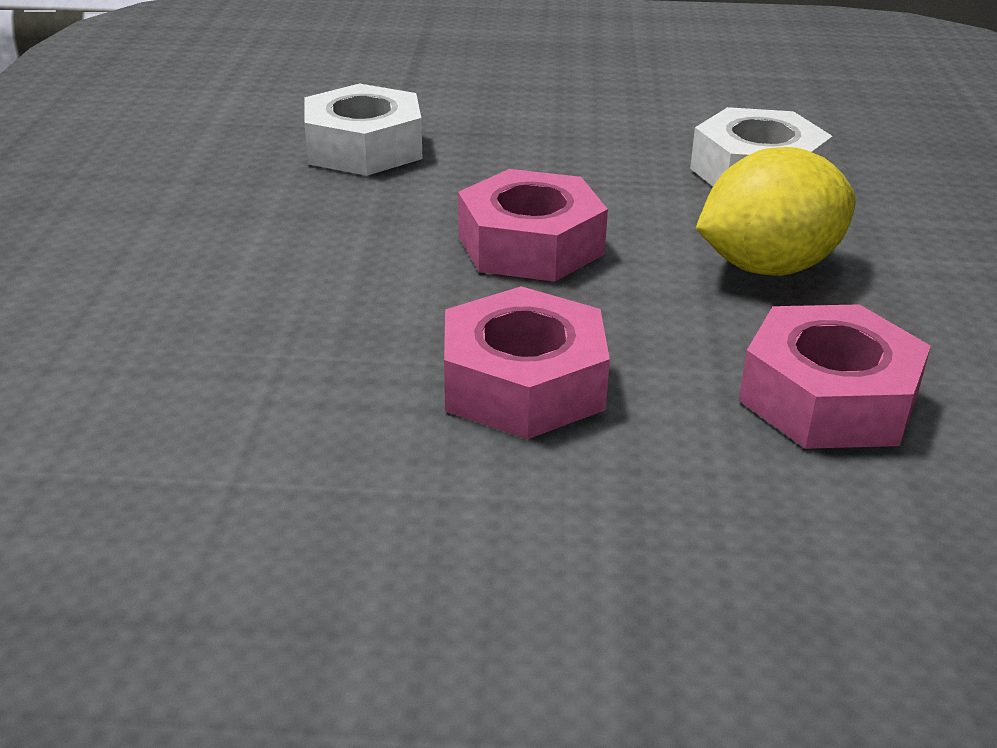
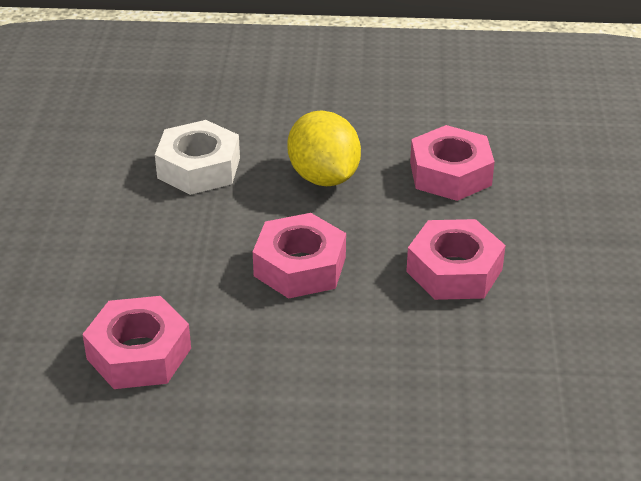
camera: 90 degrees left, 5 degrees up
white nut [304,83,423,176] -> pink nut [82,296,191,389]

